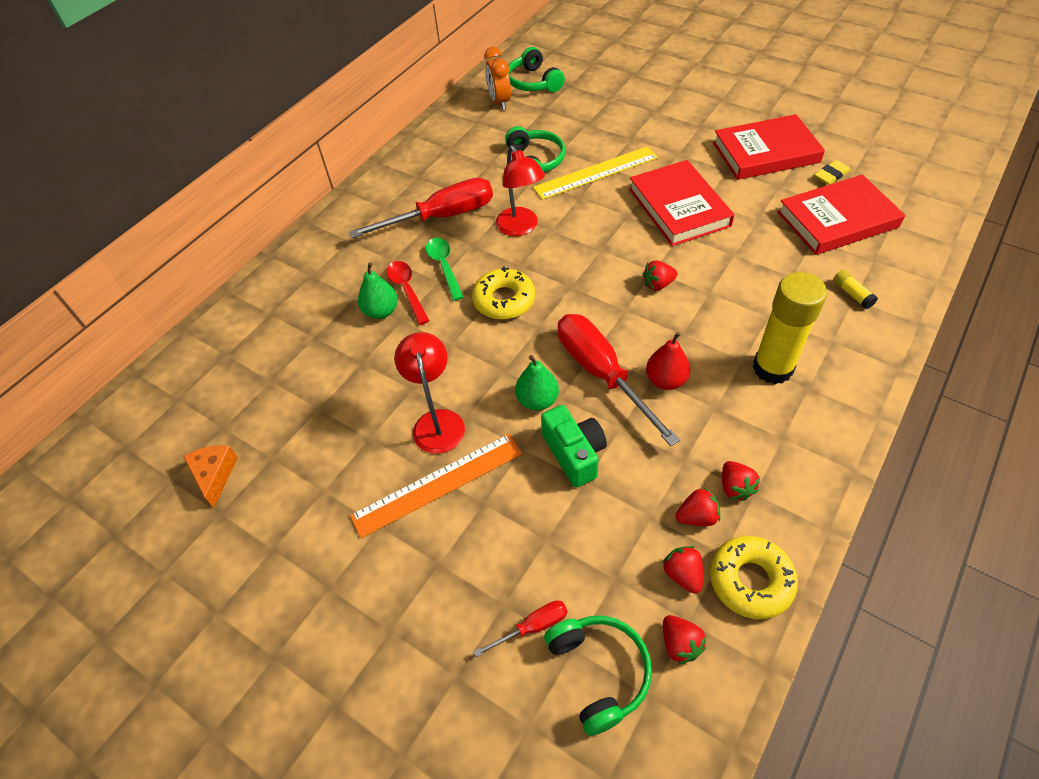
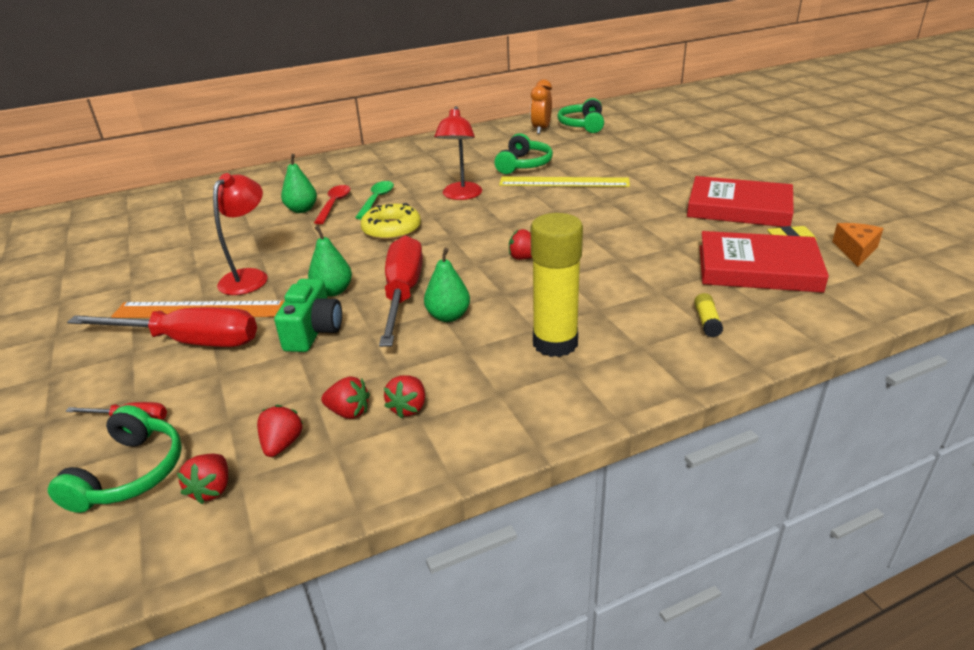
camera: 30 degrees right, 20 degrees down
orange cheese [183,445,238,508] -> orange cheese moved to [832,223,884,267]
red screwdriver [349,178,493,238] -> red screwdriver moved to [67,307,257,347]
red book [629,160,735,246] -> none
red pear [646,332,690,390] -> green pear [424,248,470,322]
yellow donut [710,536,798,619] -> none

